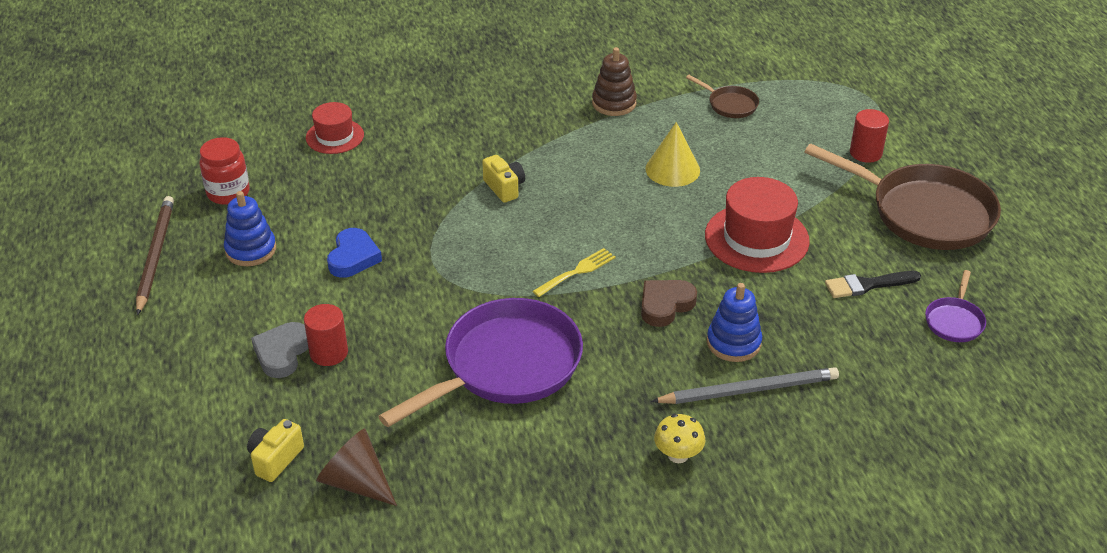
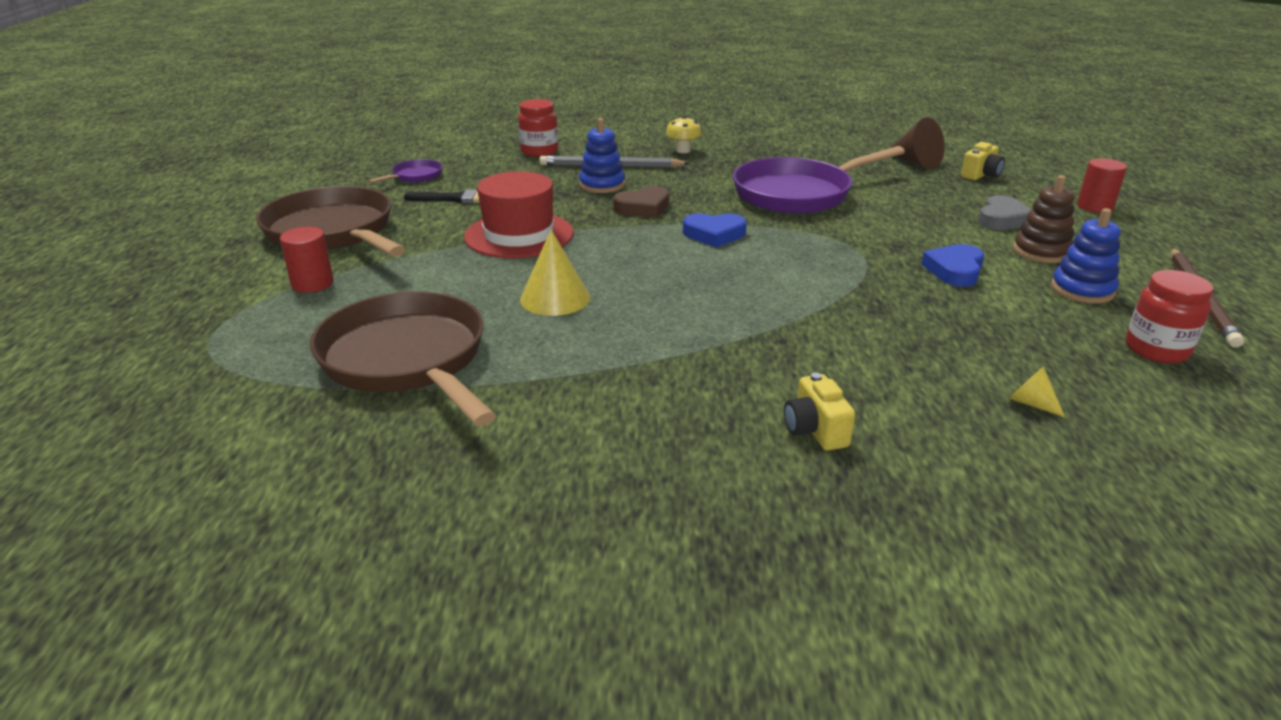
camera: 165 degrees left, 10 degrees down
red cylinder [304,304,348,366] -> red cylinder moved to [1077,158,1127,213]
red hat [306,102,364,154] -> yellow cone [1009,366,1065,417]
yellow camera [482,155,525,203] -> yellow camera moved to [784,373,855,451]
yellow fork [533,248,616,297] -> blue heart [683,213,747,247]
brown stacking toy [592,47,637,116] -> brown stacking toy moved to [1013,175,1075,263]
brown pan [686,75,759,118] -> brown pan [310,292,496,426], size x2.23
none -> red jar [518,99,558,157]

